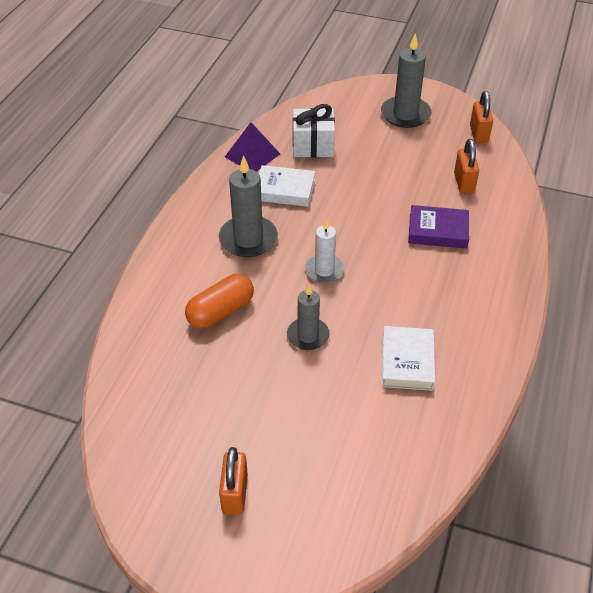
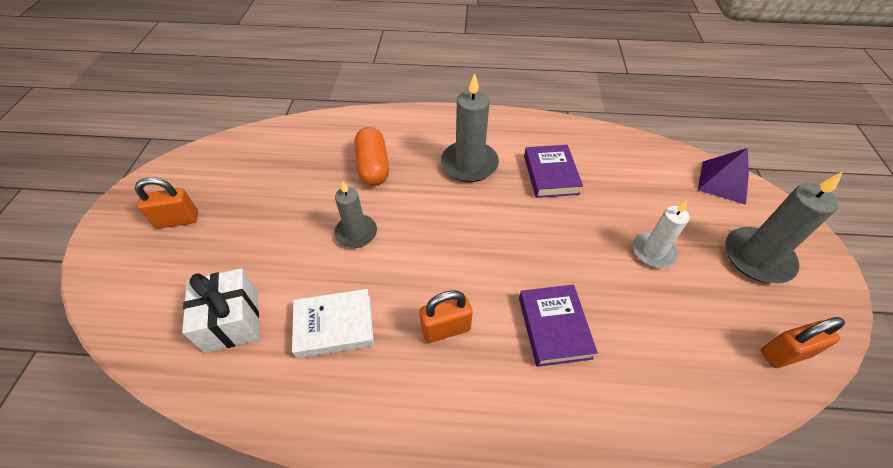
camera: 75 degrees right, 5 degrees up
orange capsule [185,274,254,329] -> orange capsule turned 45 degrees clockwise [354,127,389,186]
purple pyramid [225,122,280,172] -> purple pyramid moved to [698,148,749,205]
white book [259,165,315,207] -> purple book [524,145,583,198]
white gift [293,104,335,157] -> white gift moved to [182,268,259,353]
white candle [305,218,345,283] -> white candle moved to [633,200,690,268]
orange padlock [454,139,479,194] -> orange padlock moved to [420,290,473,343]

